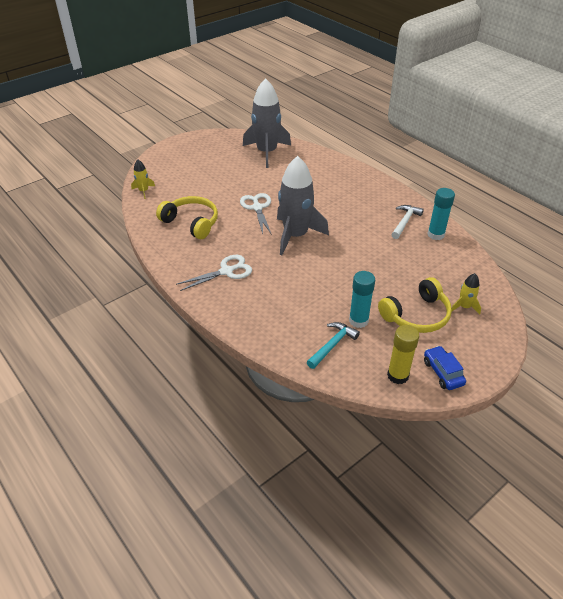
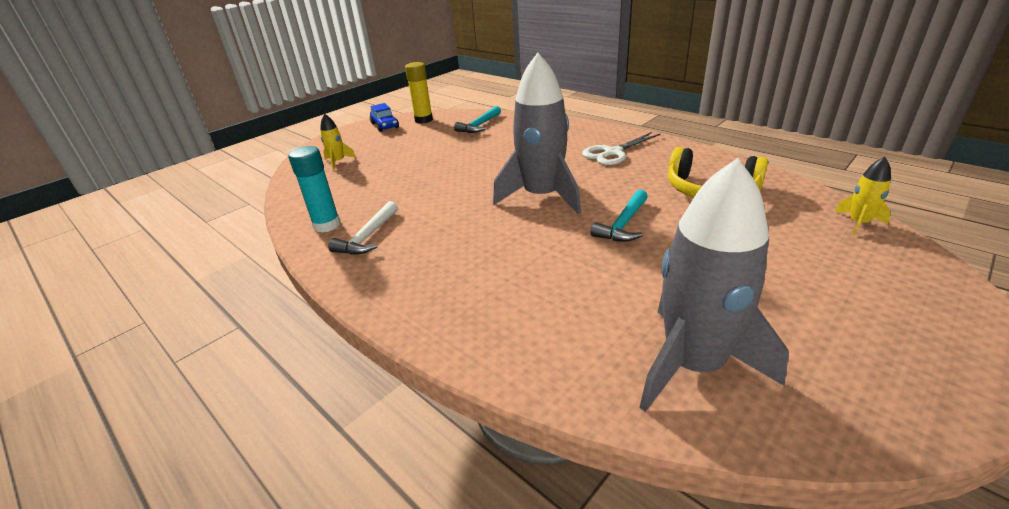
camera: 175 degrees right, 10 degrees down
white scissors [240,193,272,235] -> turquoise hammer [591,190,648,242]
turquoise glue stick [349,271,375,328] -> none
yellow headphones [378,277,452,333] -> none

